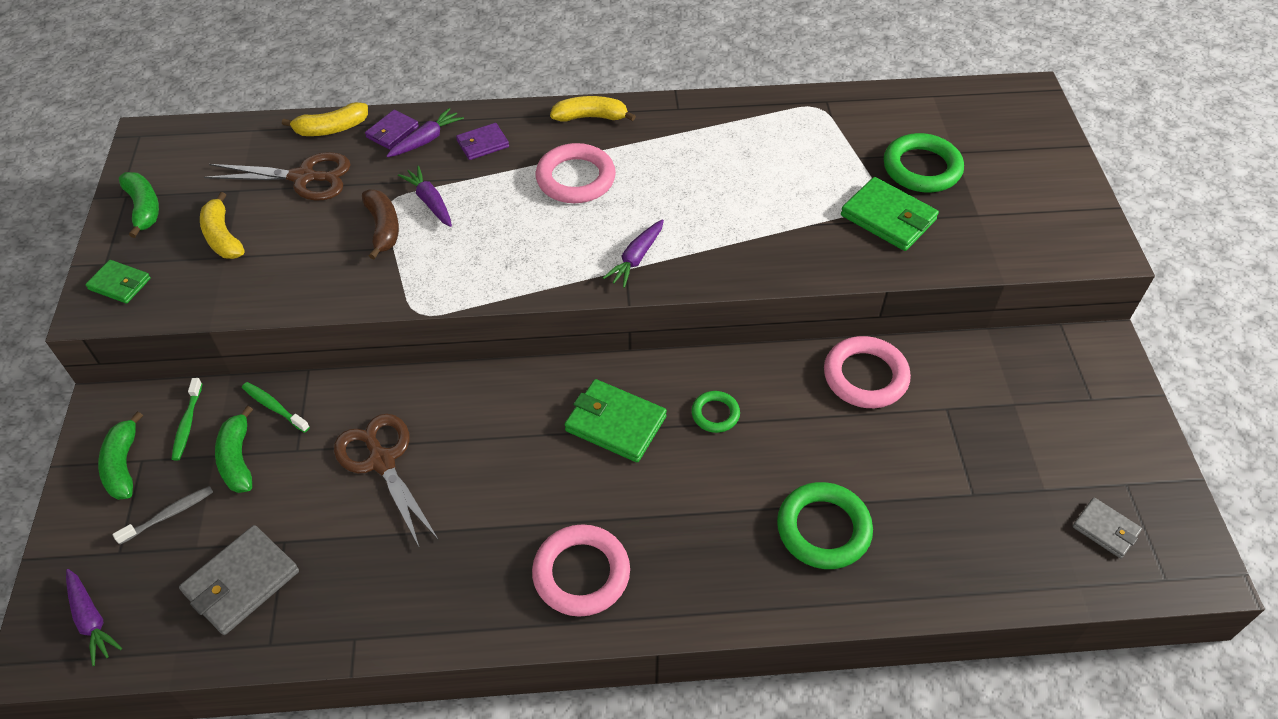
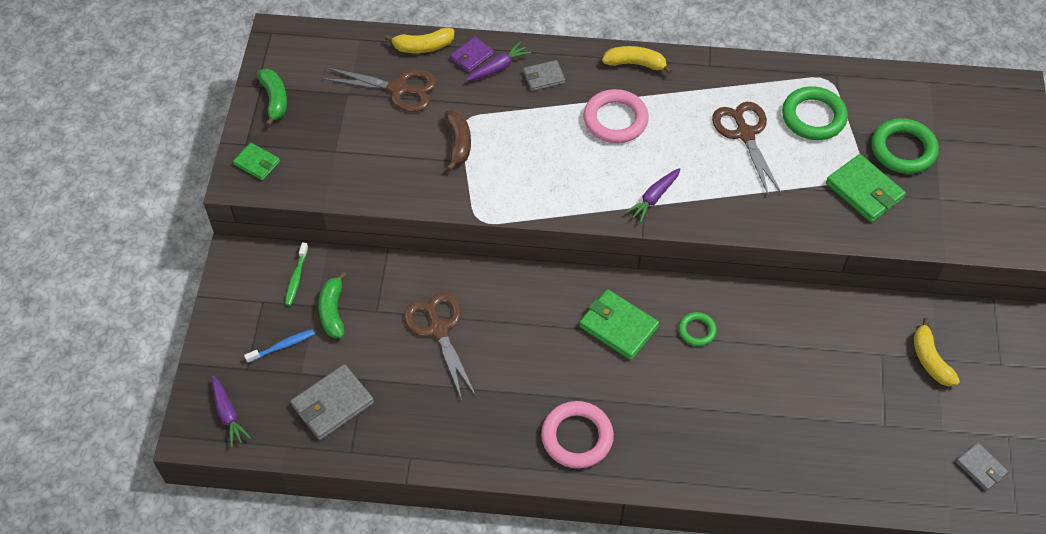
camera: 10 degrees right, 5 degrees up
green banana [98,411,143,500] -> none
grey toothbrush [113,486,213,545] -> blue toothbrush [244,329,315,363]
yellow banana [200,192,245,259] -> yellow banana moved to [914,318,960,386]
green toothbrush [242,382,310,433] -> none
purple carrot [398,166,452,227] -> none
purple wallet [456,123,509,160] -> grey wallet [523,60,565,91]
green ring [777,482,873,569] -> green ring moved to [782,86,848,140]
pink ring [824,336,911,408] -> none
none -> brown scissors [712,102,782,197]

